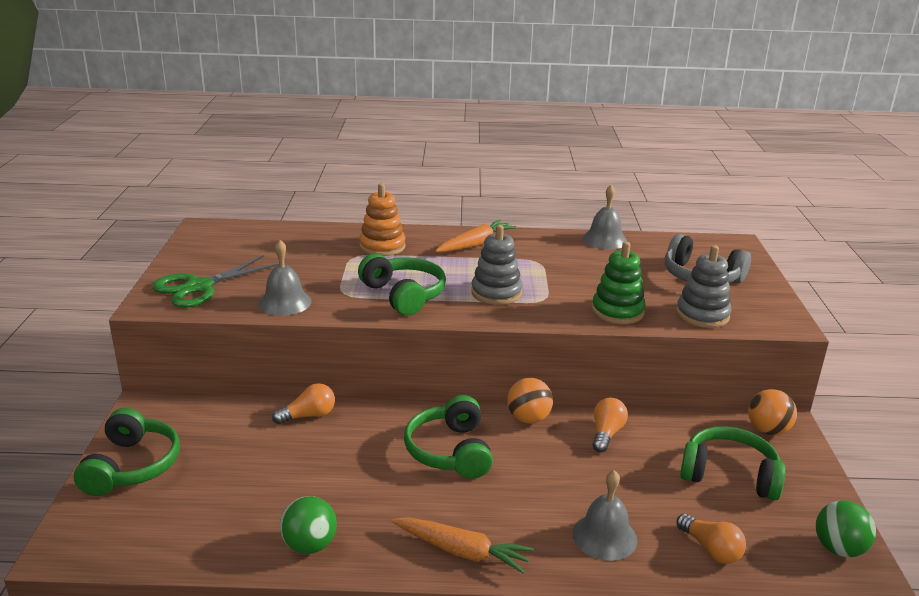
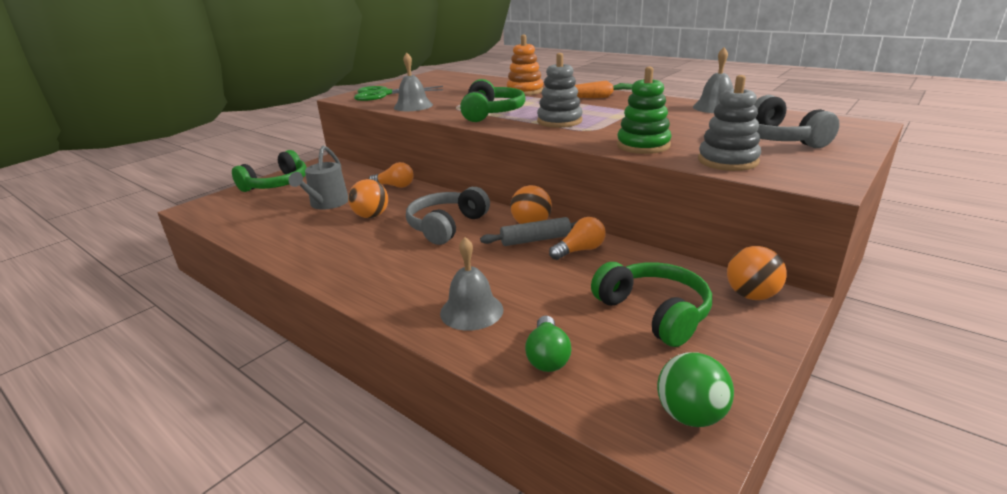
camera: 40 degrees right, 0 degrees up
green ball [280,496,337,554] -> none
orange carrot [391,517,534,574] -> none
green headphones [404,395,493,479] -> grey headphones [406,187,490,245]
orange light bulb [676,513,746,564] -> green light bulb [525,315,571,372]
none -> grey watering can [289,146,348,210]
none -> orange ball [348,179,388,218]
none -> grey rolling pin [480,217,577,246]

